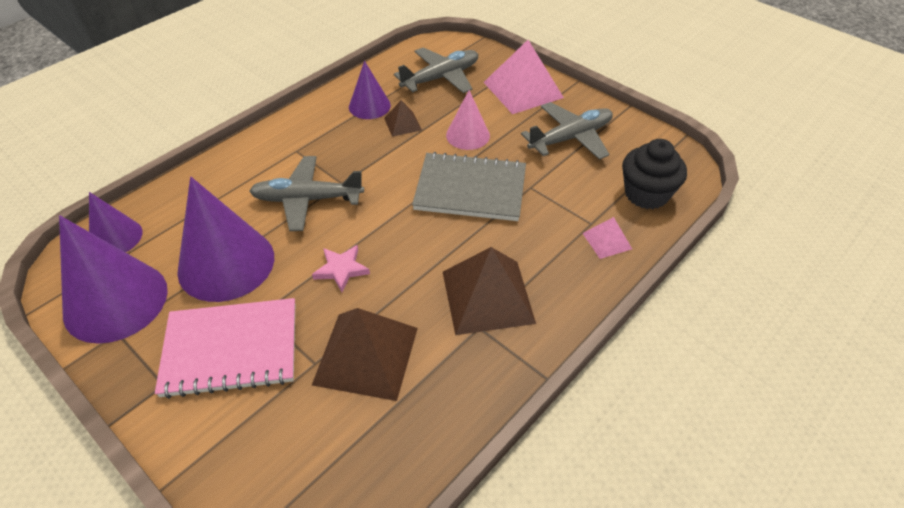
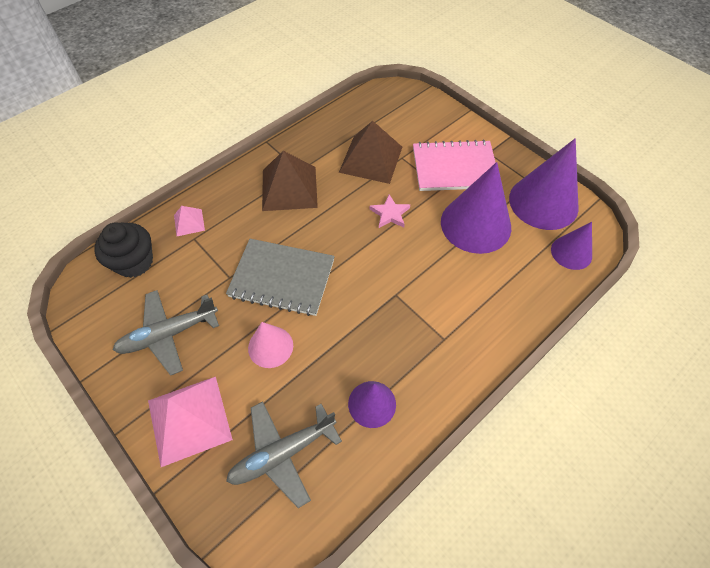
camera: 175 degrees left, 10 degrees up
grey plane [249,156,364,231] -> none
brown pyramid [384,100,422,137] -> none

